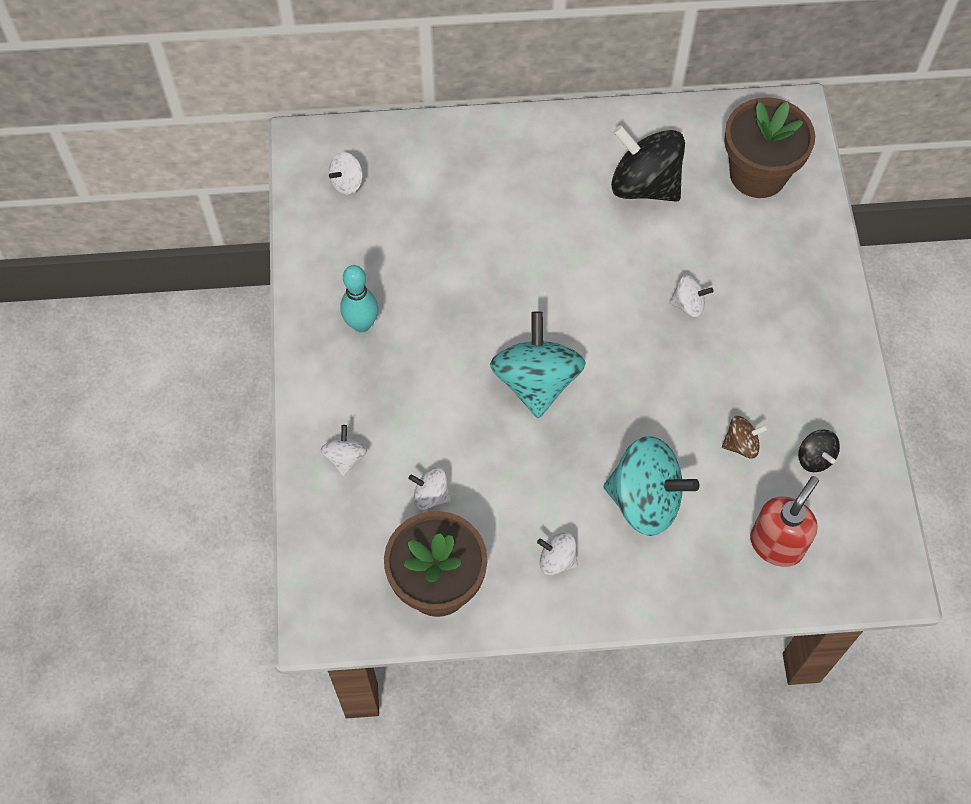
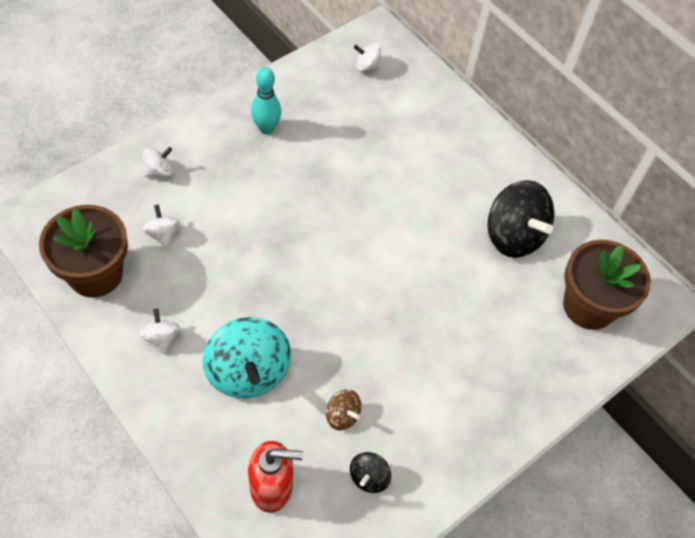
camera: 50 degrees right, 5 degrees down
turquoise spinning top [490,311,586,418] -> none
black spinning top [611,125,685,202] -> black spinning top turned 150 degrees clockwise [488,180,554,258]
white spinning top [669,275,714,318] -> none

